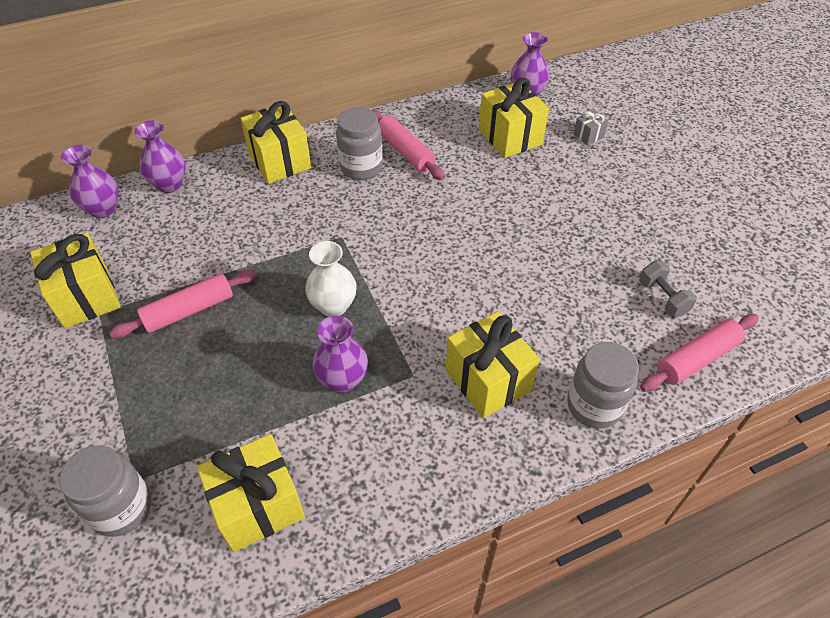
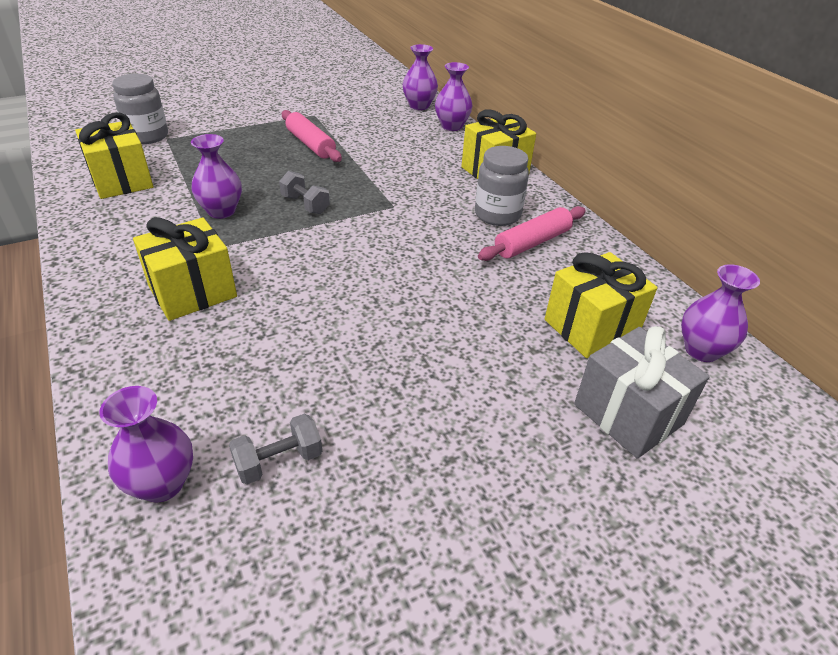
camera: 85 degrees right, 10 degrees down
yellow gift [30,233,121,328] -> none
white vase [305,241,357,317] -> grey dumbbell [279,171,330,214]
grey jar [567,342,639,429] -> none
grey gift [573,110,608,145] -> grey gift [574,326,710,459], size x2.15
pink rolling pin [640,314,759,392] -> purple vase [99,386,193,503]

